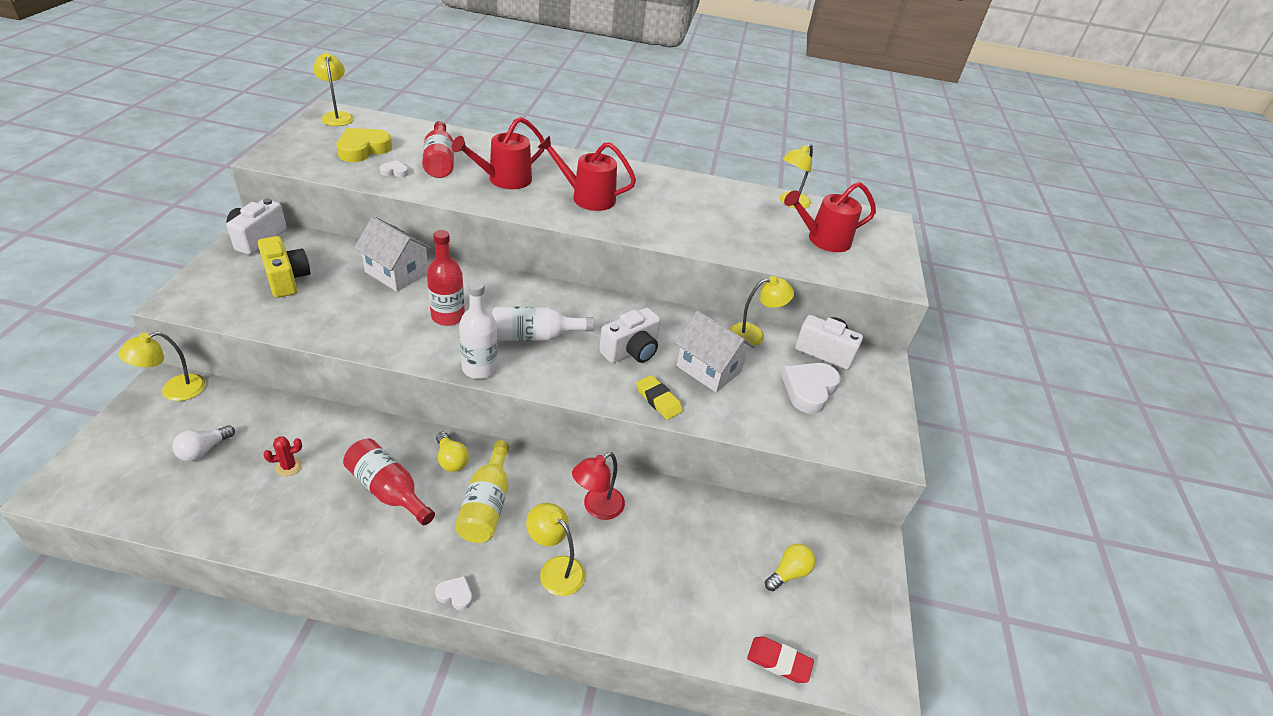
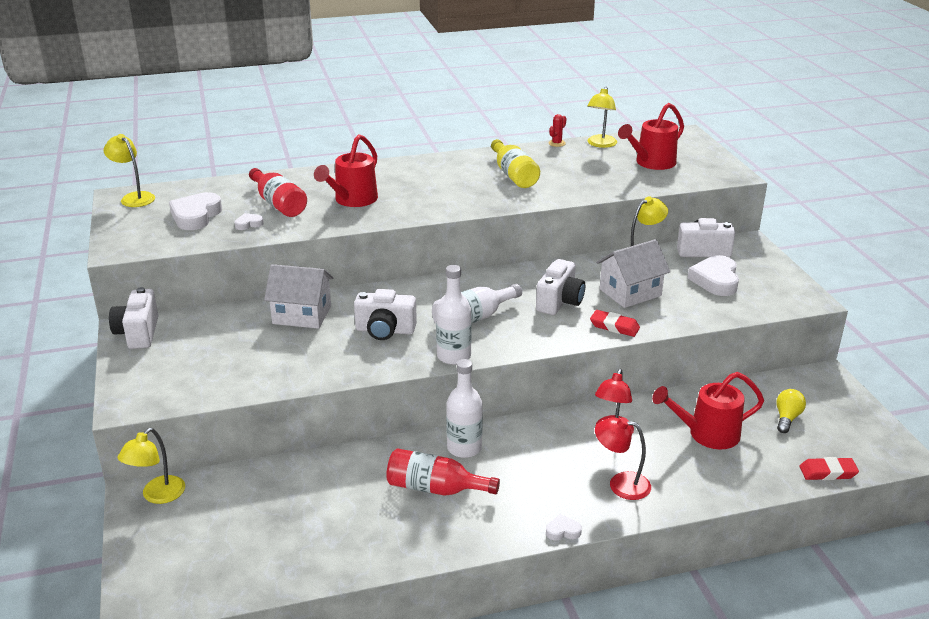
camera: 20 degrees left, 10 degrees down
white light bulb [172,425,235,462] -> none
yellow camera [258,236,310,298] -> none
red cactus [263,436,302,476] -> red cactus moved to [548,114,567,147]
yellow heart [336,128,392,162] -> white heart [169,192,222,230]
red bottle [427,230,465,326] -> white camera [354,289,417,340]
yellow light bulb [436,432,469,472] -> white bottle [446,359,483,458]
yellow bottle [455,440,510,543] -> yellow bottle moved to [491,139,540,188]
yellow lamp [526,503,585,596] -> red lamp [595,417,651,500]
red watering can [538,135,636,211] -> red watering can moved to [652,372,764,449]
yellow eraser [636,375,683,420] -> red eraser [590,310,640,337]
white house [675,310,755,392] -> white house turned 45 degrees counterclockwise [596,239,671,308]

